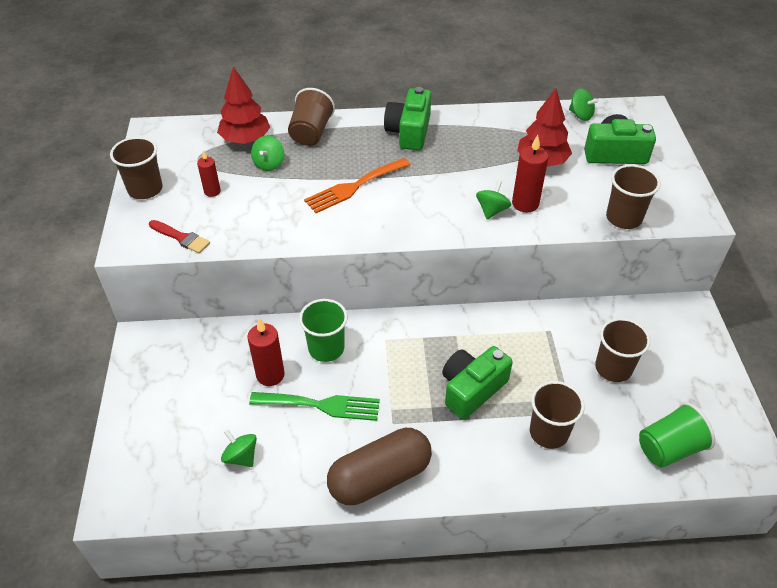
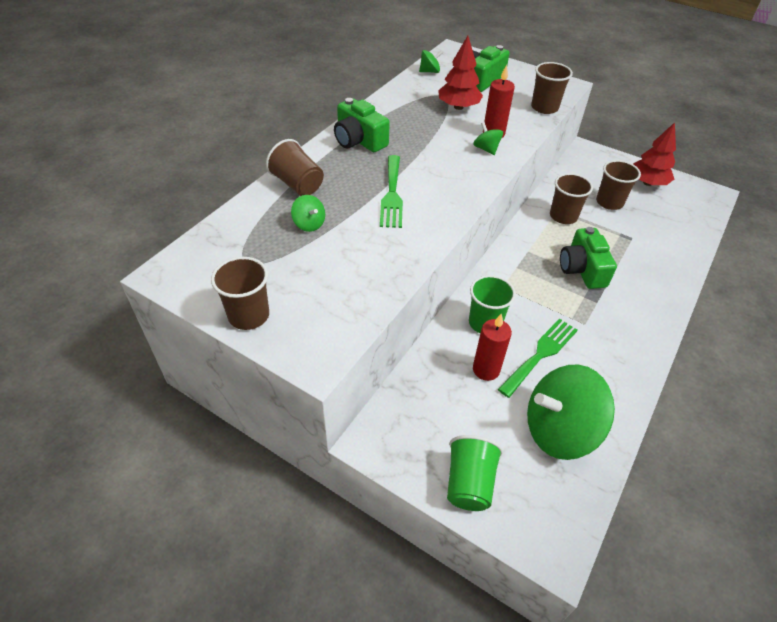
camera: 55 degrees left, 0 degrees up
red brush [149,220,210,254] -> none
red candle [197,151,221,197] -> none
red tree [217,67,270,144] -> red tree moved to [633,122,676,186]
green spinning top [221,430,257,467] -> green spinning top [527,365,615,460], size x2.32
orange fork [304,158,411,213] -> green fork [380,155,403,228]
brown capsule [327,428,432,505] -> none
brown cup [530,381,585,449] -> brown cup moved to [550,173,593,224]
green cup [639,402,715,468] -> green cup moved to [447,435,503,511]

